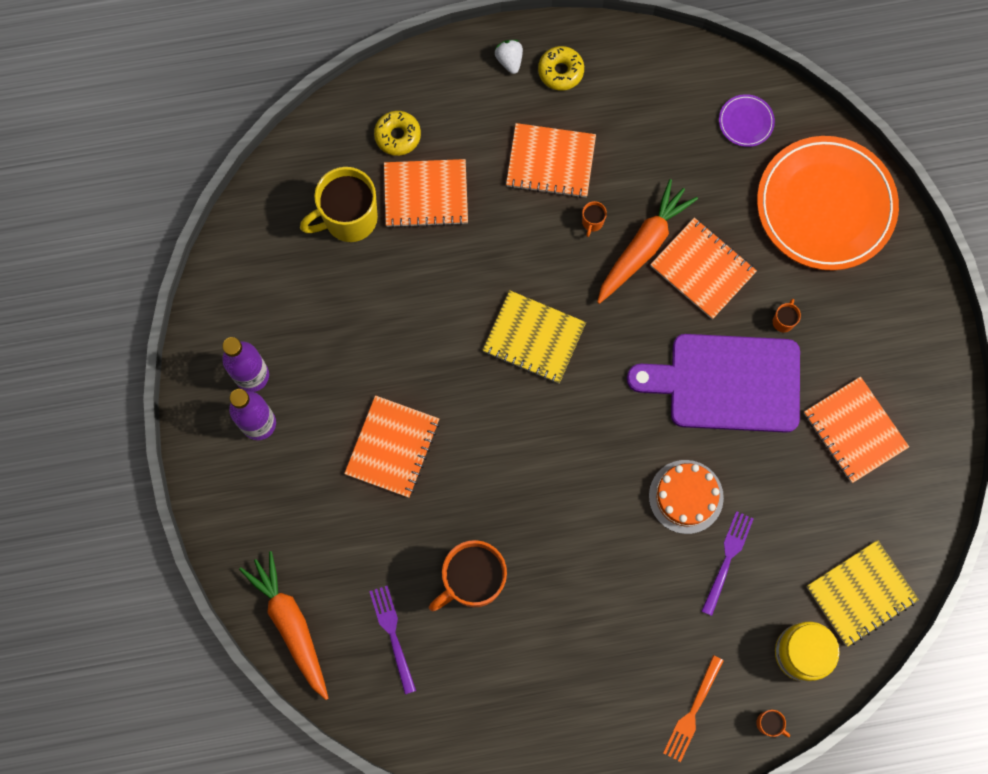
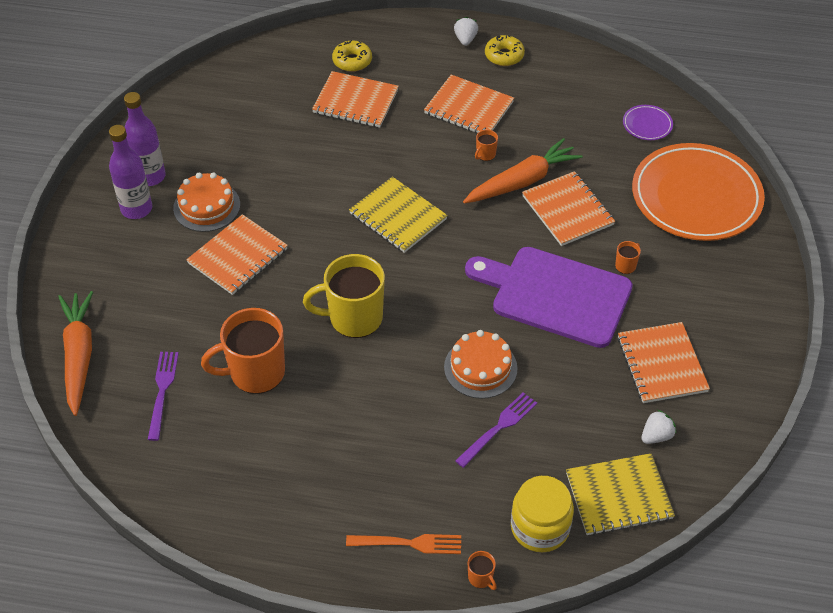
camera: 20 degrees right, 25 degrees down
yellow mug [300,167,378,242] -> yellow mug moved to [303,254,385,338]
orange fork [663,655,724,762] -> orange fork turned 135 degrees counterclockwise [346,534,461,554]
none -> orange cake [173,172,240,232]
none -> white strawberry [641,410,676,444]

